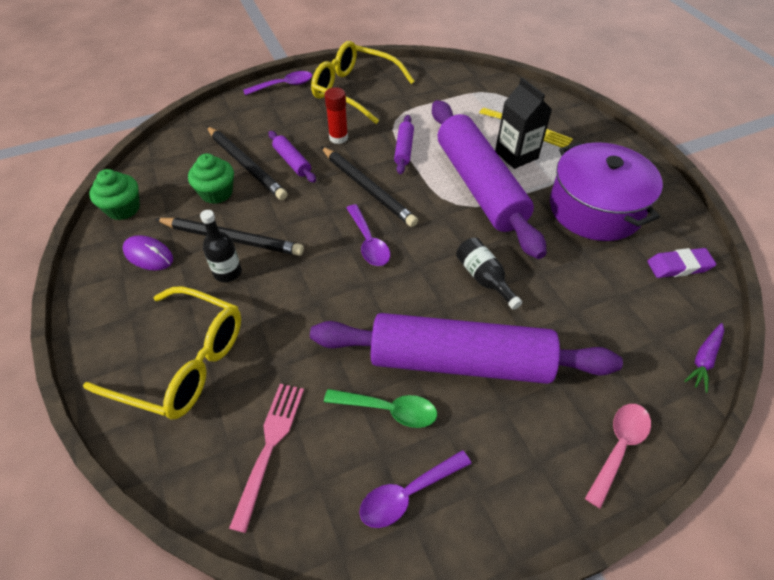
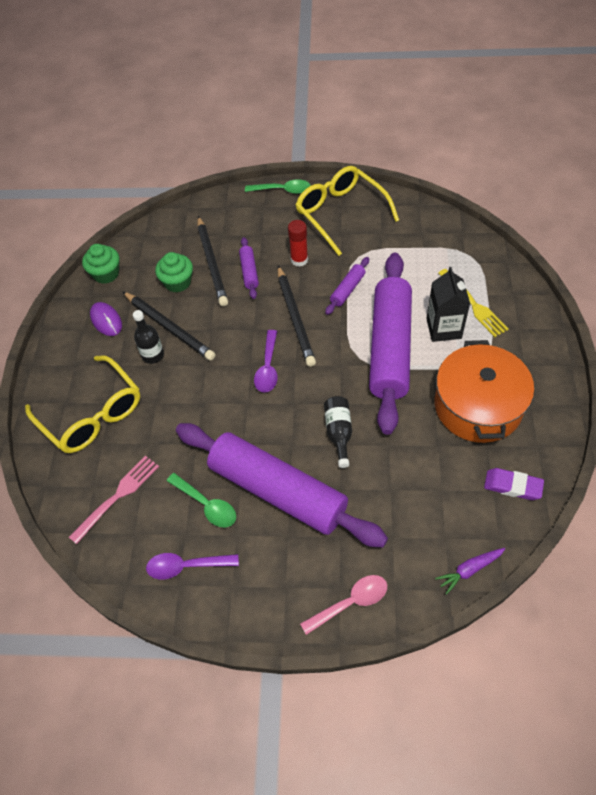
camera: 30 degrees right, 5 degrees up
purple spoon [243,71,312,95] -> green spoon [245,179,311,194]
purple pot [550,142,663,241] -> orange pot [435,340,534,443]

